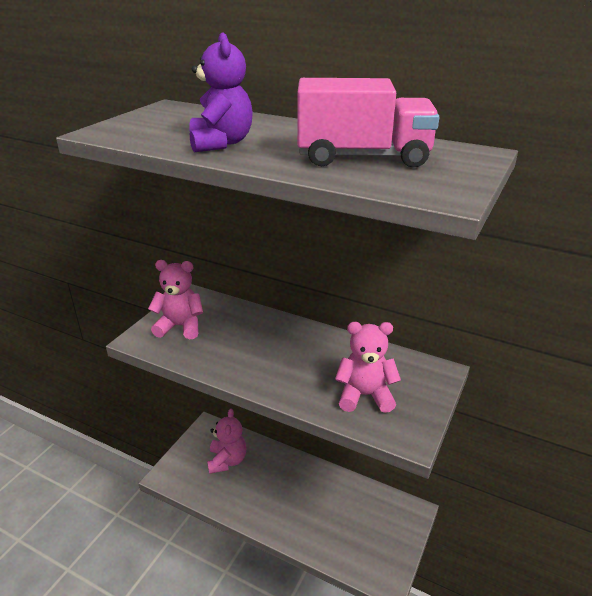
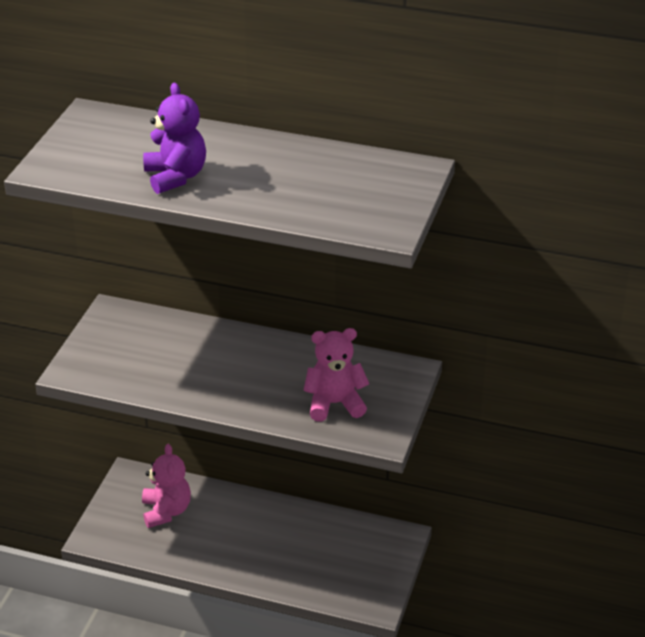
camera: 10 degrees left, 5 degrees up
pink teddy bear [148,260,203,339] -> none
pink truck [297,78,439,168] -> none

